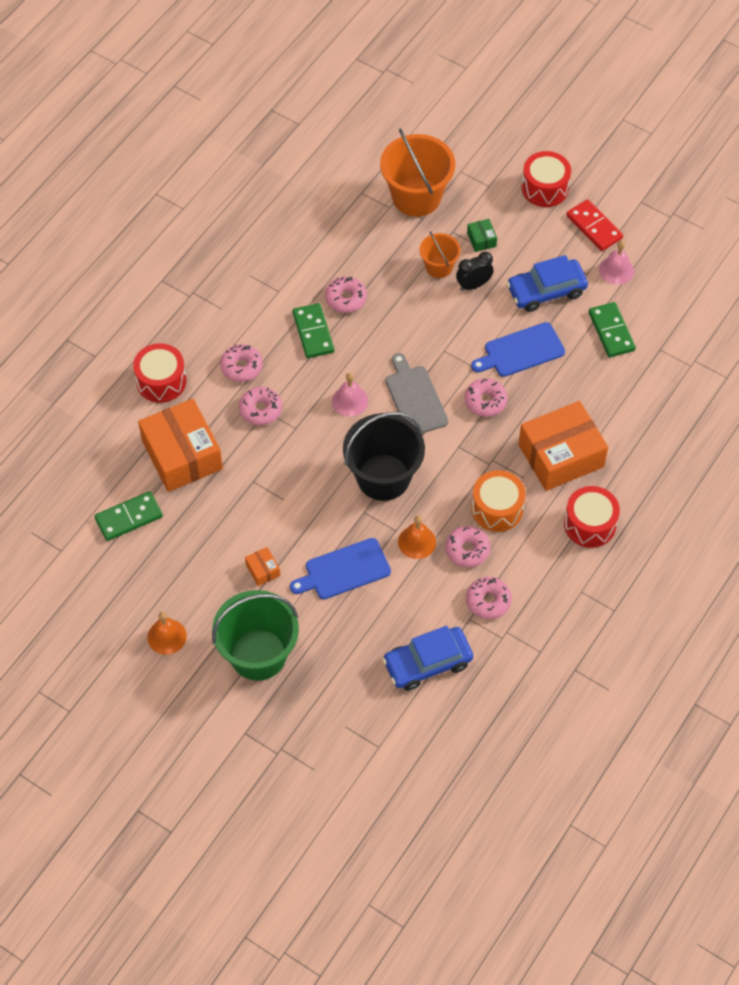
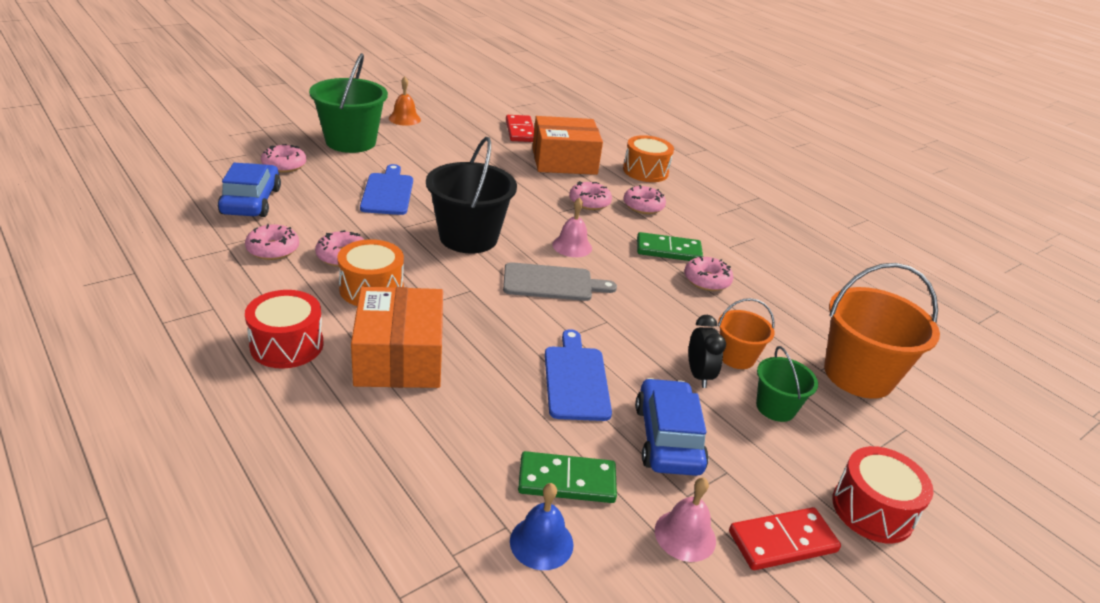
camera: 105 degrees right, 25 degrees down
green domino [95,491,163,541] -> red domino [506,115,534,142]
red drum [133,343,187,403] -> orange drum [623,135,674,182]
orange box [245,547,280,586] -> none
orange bell [398,516,436,559] -> none
pink donut [465,378,508,417] -> pink donut moved to [261,144,306,173]
green box [467,219,497,252] -> green bucket [756,346,818,422]
none -> blue bell [510,483,574,570]

